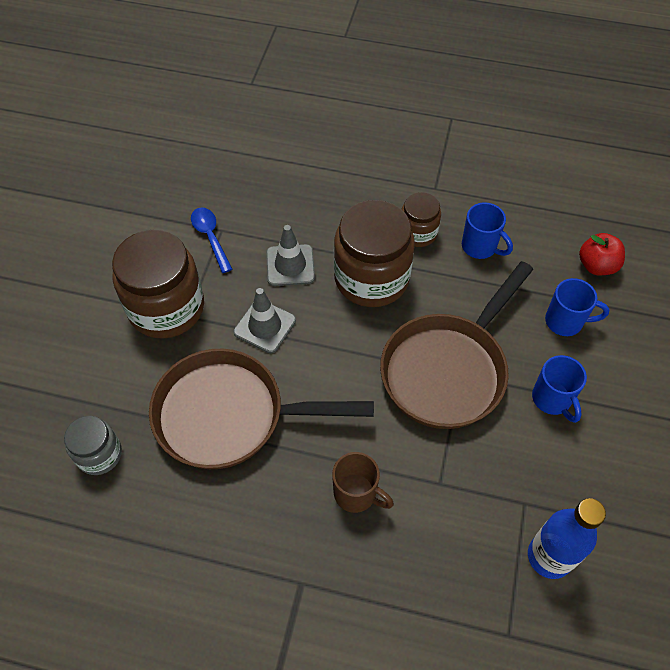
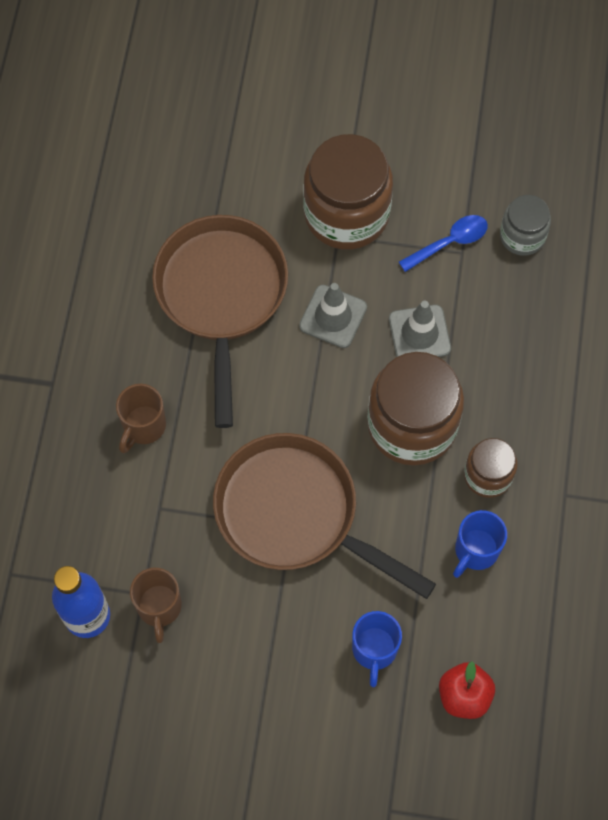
camera: 85 degrees right, 10 degrees up
grey jar [64,416,122,475] -> grey jar moved to [500,195,551,256]
blue mug [532,355,587,423] -> none
none -> brown mug [130,568,182,643]

